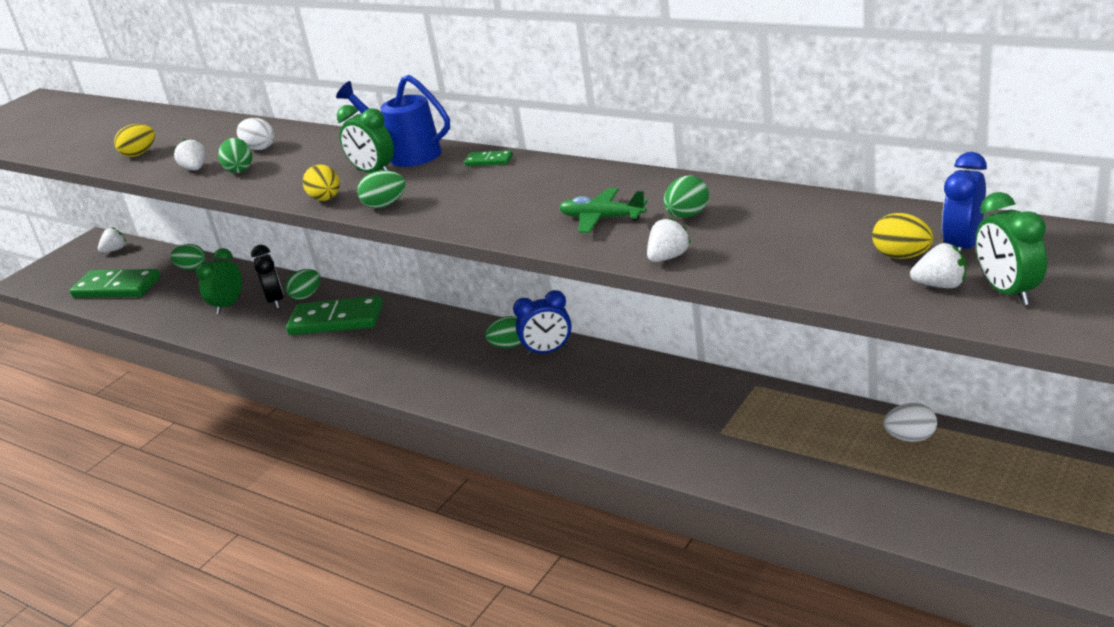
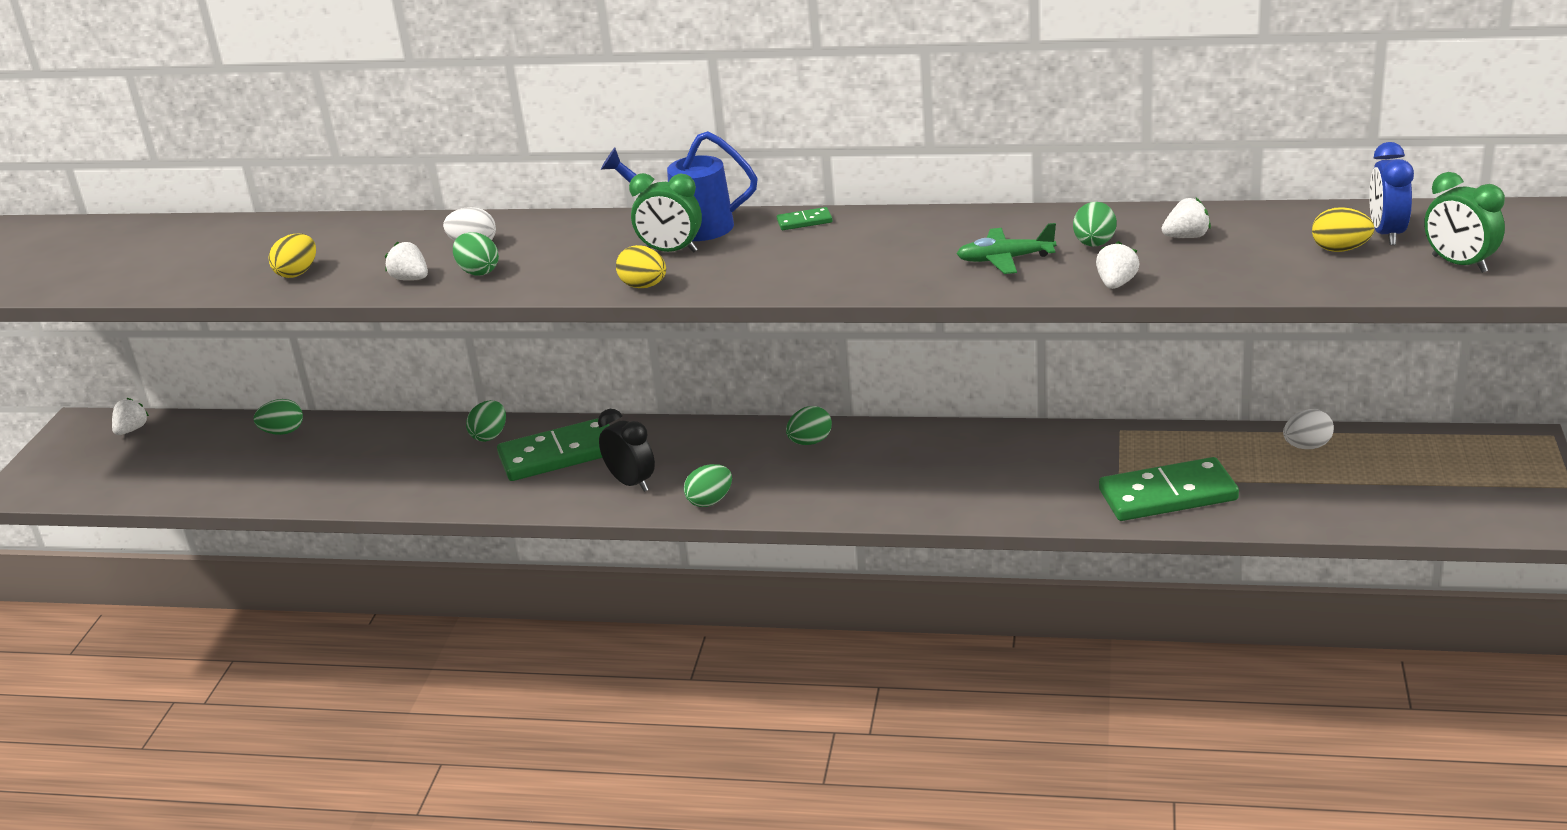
camera: 25 degrees left, 0 degrees up
green domino [69,269,160,298] -> green domino moved to [1099,457,1239,521]
green clock [196,248,242,314] -> none
black clock [251,245,284,309] -> black clock moved to [598,409,655,492]
green egg [357,170,406,208] -> green egg moved to [684,464,732,507]
blue clock [513,290,572,357] -> none
white strawberry [910,243,966,288] -> white strawberry moved to [1161,198,1211,238]

